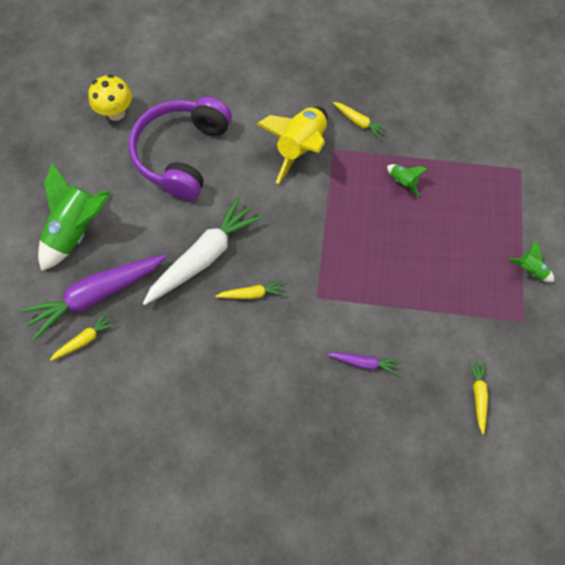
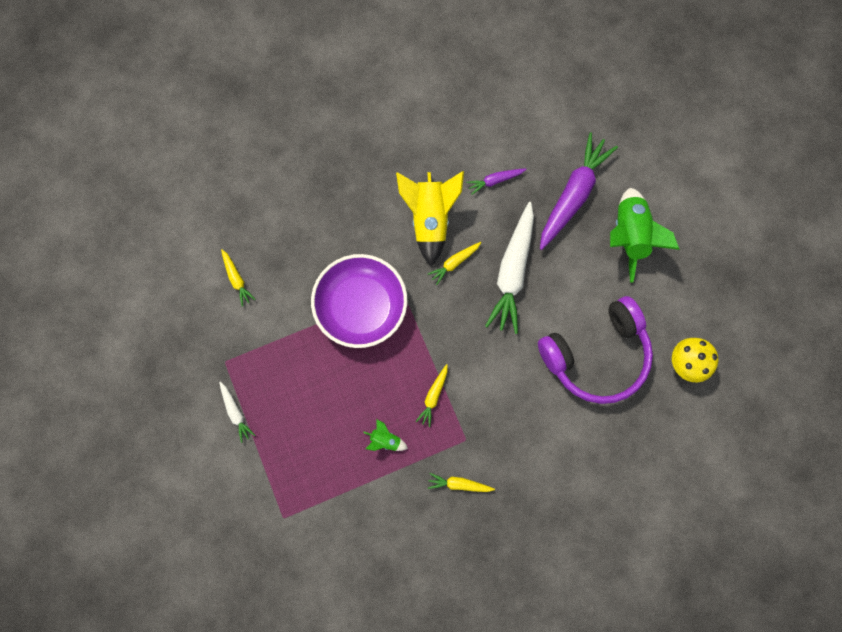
camera: 150 degrees right, 10 degrees up
yellow carrot [50,312,115,361] -> yellow carrot moved to [415,364,448,427]
purple headphones [129,97,232,201] -> purple headphones turned 75 degrees clockwise [538,296,653,404]
yellow rocket [257,106,328,184] -> yellow rocket moved to [396,171,464,267]
purple carrot [327,352,399,375] -> purple carrot moved to [466,168,527,195]
green rocket [509,240,554,282] -> white carrot [219,382,255,443]
none -> purple bowl [311,254,407,348]

